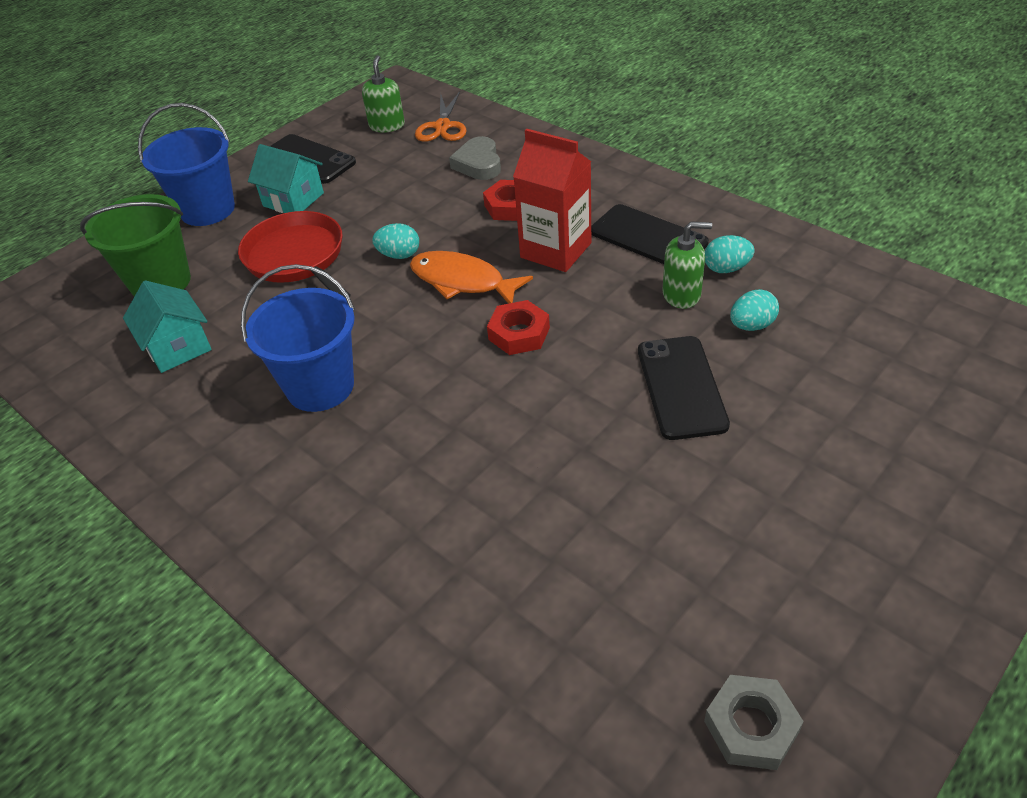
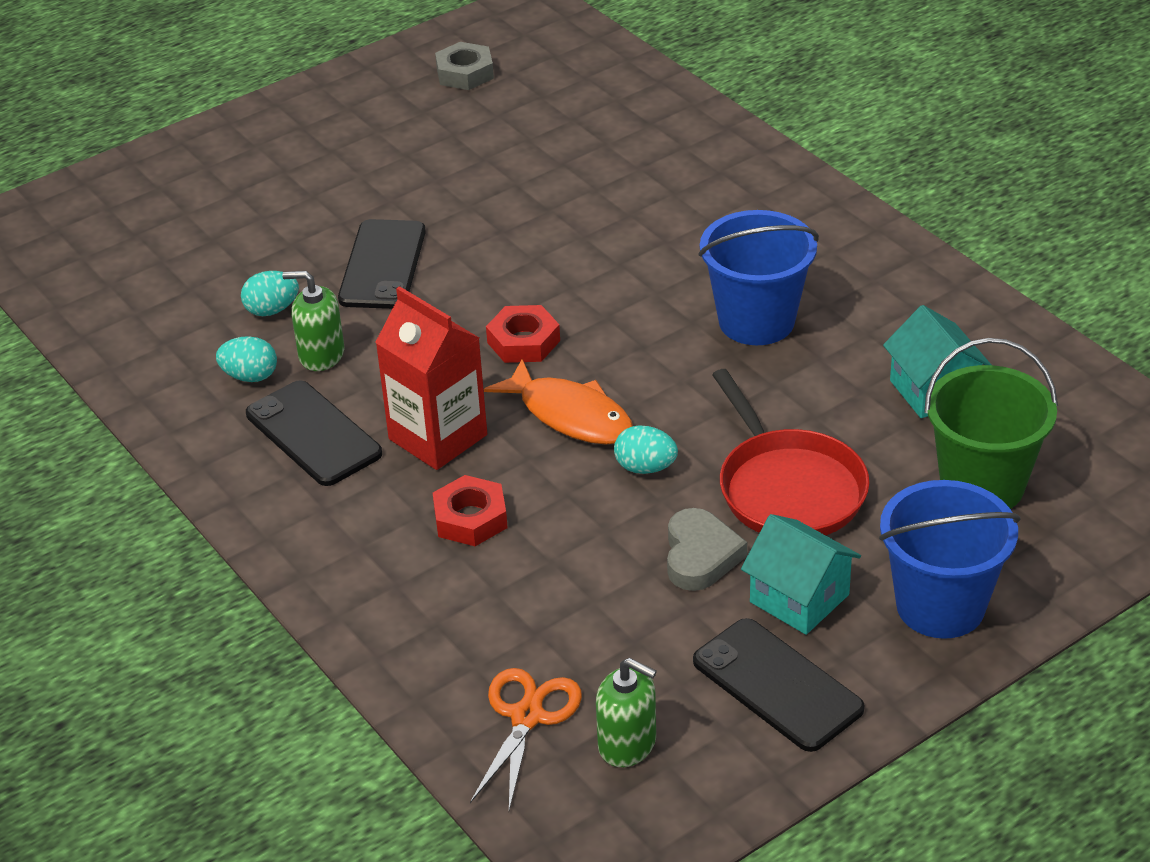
camera: 170 degrees left, 5 degrees down
green soap dispenser [362,55,405,132] -> green soap dispenser turned 75 degrees counterclockwise [596,658,657,767]
grey heart [449,136,501,180] -> grey heart moved to [667,508,747,591]

